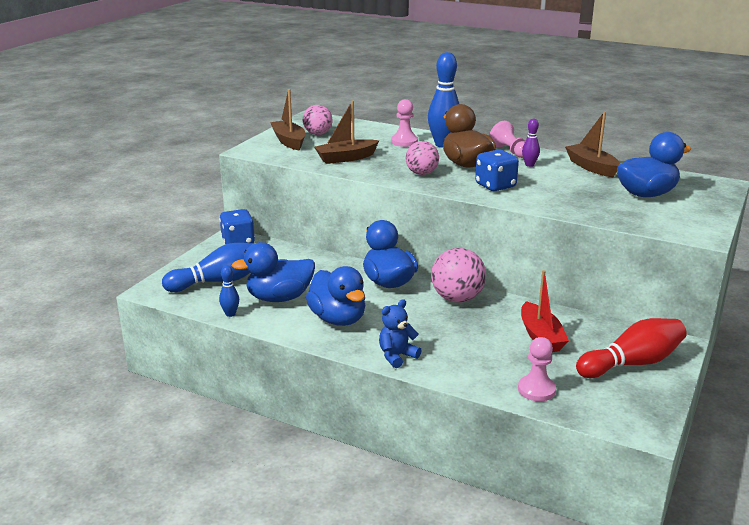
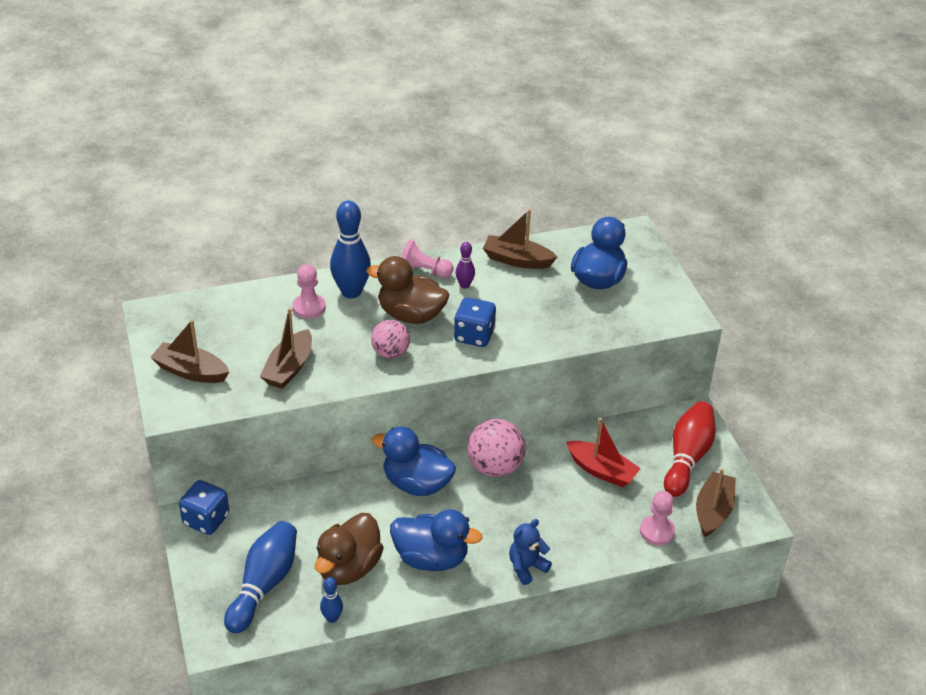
camera: 45 degrees left, 15 degrees up
blue duck [232,242,315,302] -> brown duck [315,513,384,585]
pink ball [303,105,333,135] -> none
blue teddy bear [379,299,422,368] -> blue teddy bear turned 45 degrees clockwise [509,519,552,585]
none -> brown boat [696,469,736,537]

